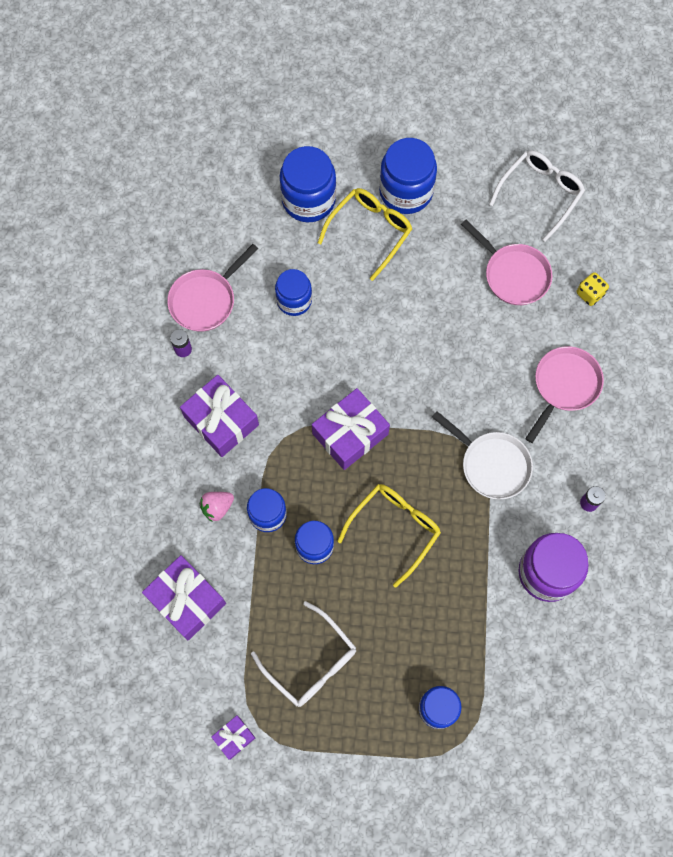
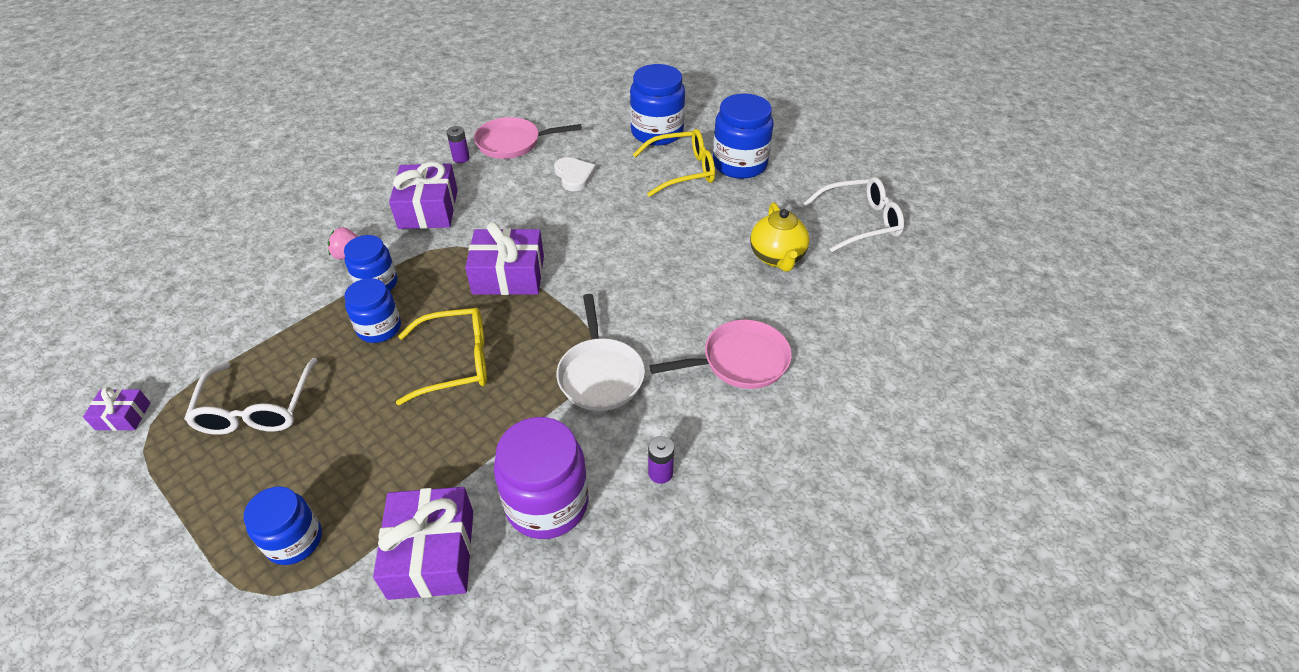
camera: 40 degrees right, 25 degrees down
purple gift [142,555,226,640] -> purple gift moved to [373,487,473,600]
blue jar [275,269,312,316] -> white heart [554,157,596,191]
pink pan [461,220,552,305] -> yellow teapot [750,202,810,272]
yellow dice [577,272,609,306] -> none

